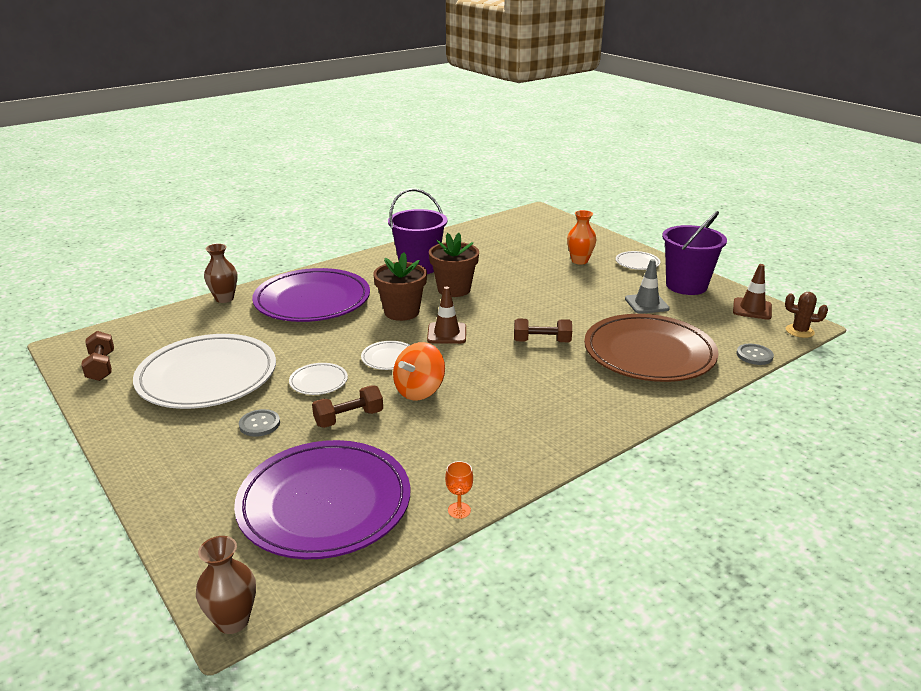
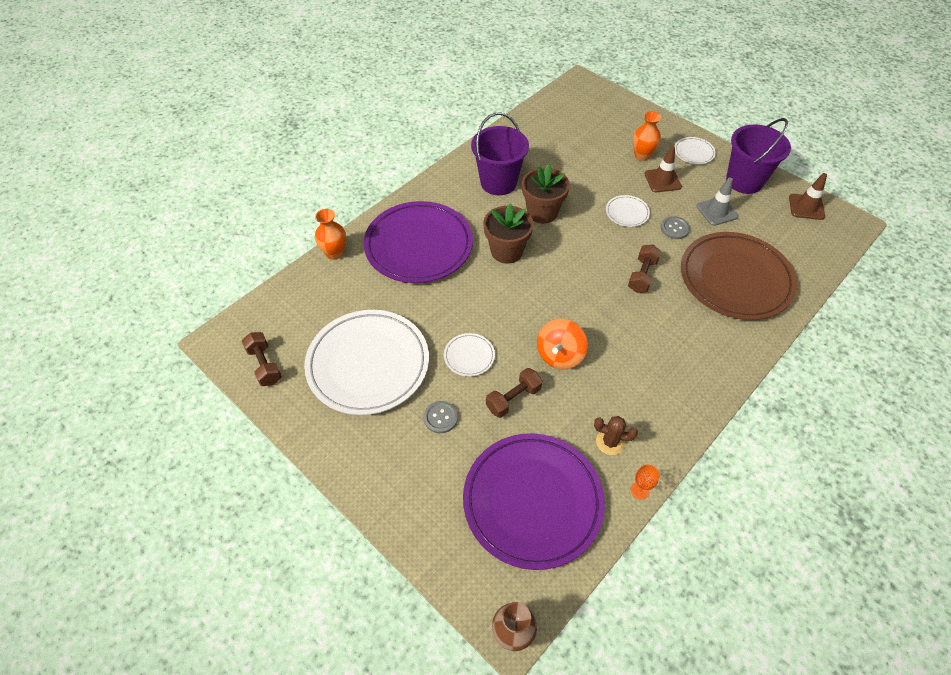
camera: 10 degrees left, 25 degrees up
brown vase [204,244,237,303] -> orange vase [315,209,346,260]
white plate [361,341,410,370] -> white plate moved to [606,195,650,227]
brown traffic cone [427,286,466,344] -> brown traffic cone moved to [645,146,682,192]
brown dumbbell [514,319,572,342] -> brown dumbbell turned 60 degrees counterclockwise [628,244,661,293]
grey button [736,344,774,365] -> grey button moved to [661,216,690,239]
brown cactus [785,292,828,338] -> brown cactus moved to [594,416,638,455]

